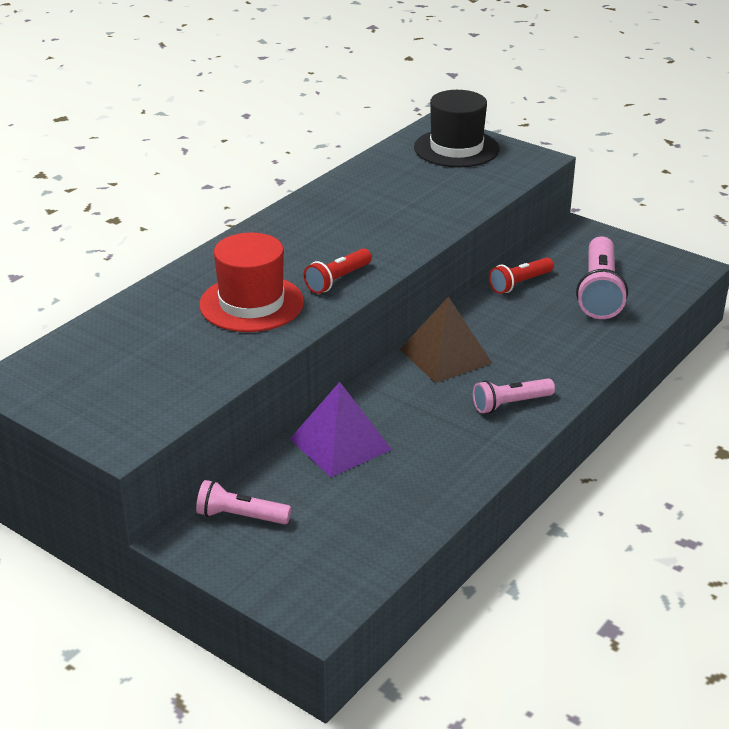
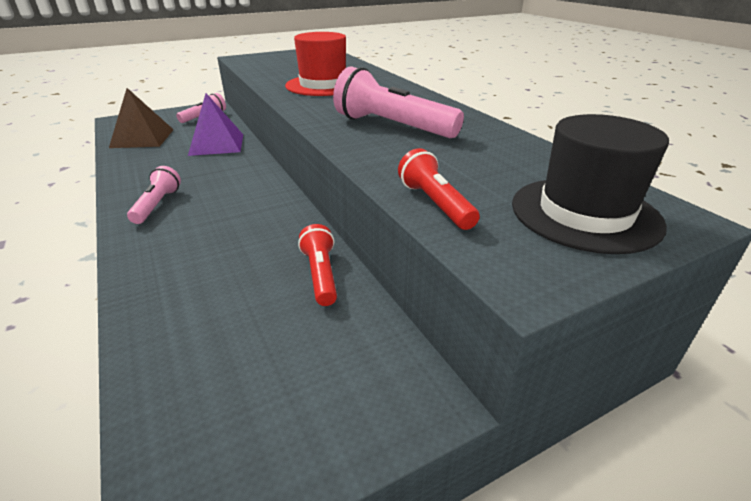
camera: 115 degrees right, 0 degrees up
red flashlight [304,248,372,294] -> red flashlight moved to [398,148,480,230]
brown pyramid [400,297,492,383] -> brown pyramid moved to [109,88,174,148]
pink flashlight [576,236,628,319] -> pink flashlight moved to [333,66,464,138]

